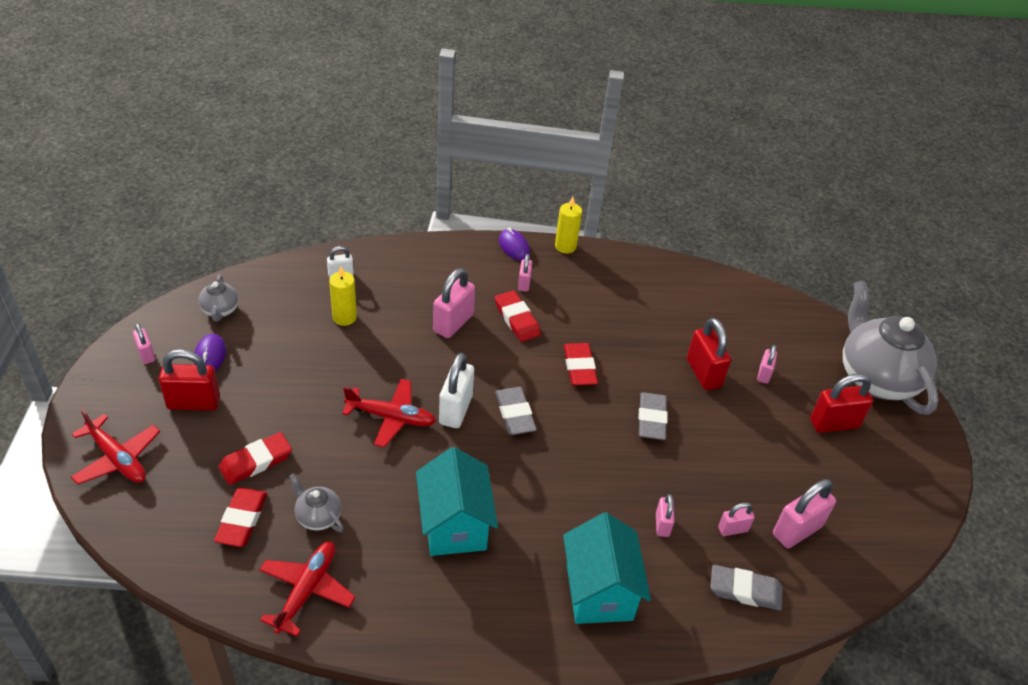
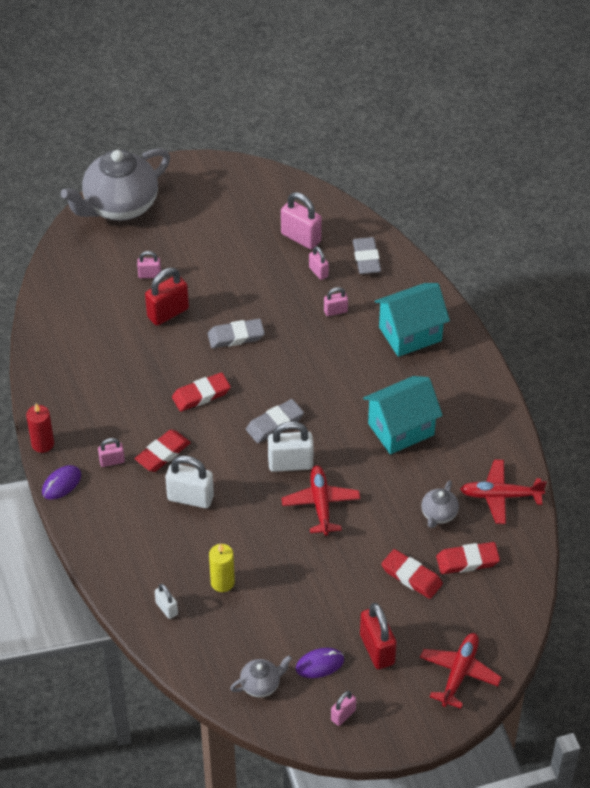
camera: 105 degrees left, 5 degrees up
pink padlock [433,268,475,338] -> white padlock [165,455,214,508]
yellow candle [555,197,582,253] -> red candle [26,403,54,453]
red padlock [810,373,873,433] -> none

